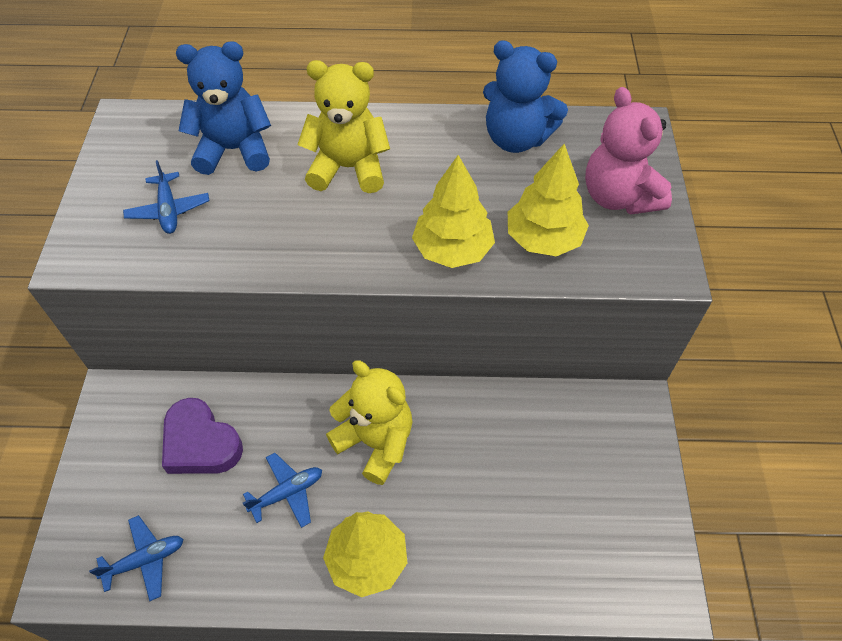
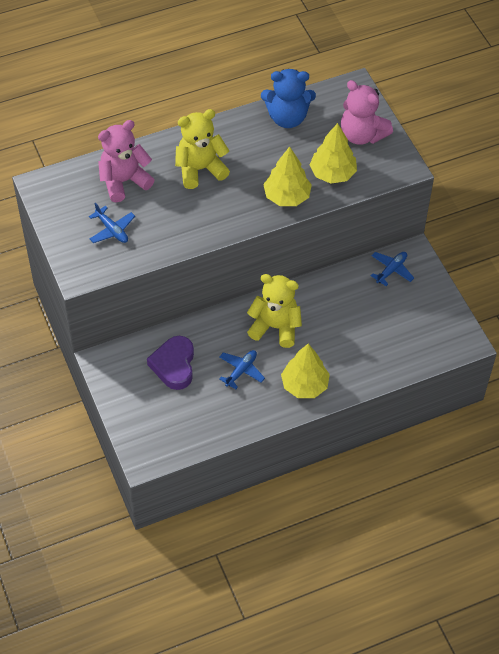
camera: 25 degrees left, 0 degrees up
blue plane [89,515,184,601] -> blue plane moved to [370,252,414,286]
purple heart [162,398,243,474] -> purple heart turned 75 degrees clockwise [147,336,194,390]
blue teddy bear [176,41,271,175] -> pink teddy bear [98,120,154,202]

